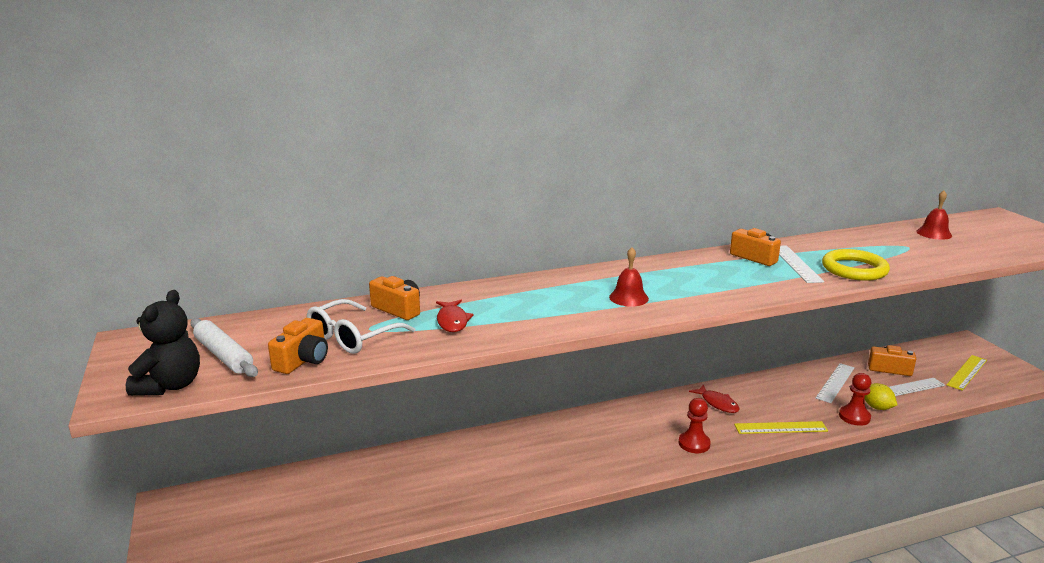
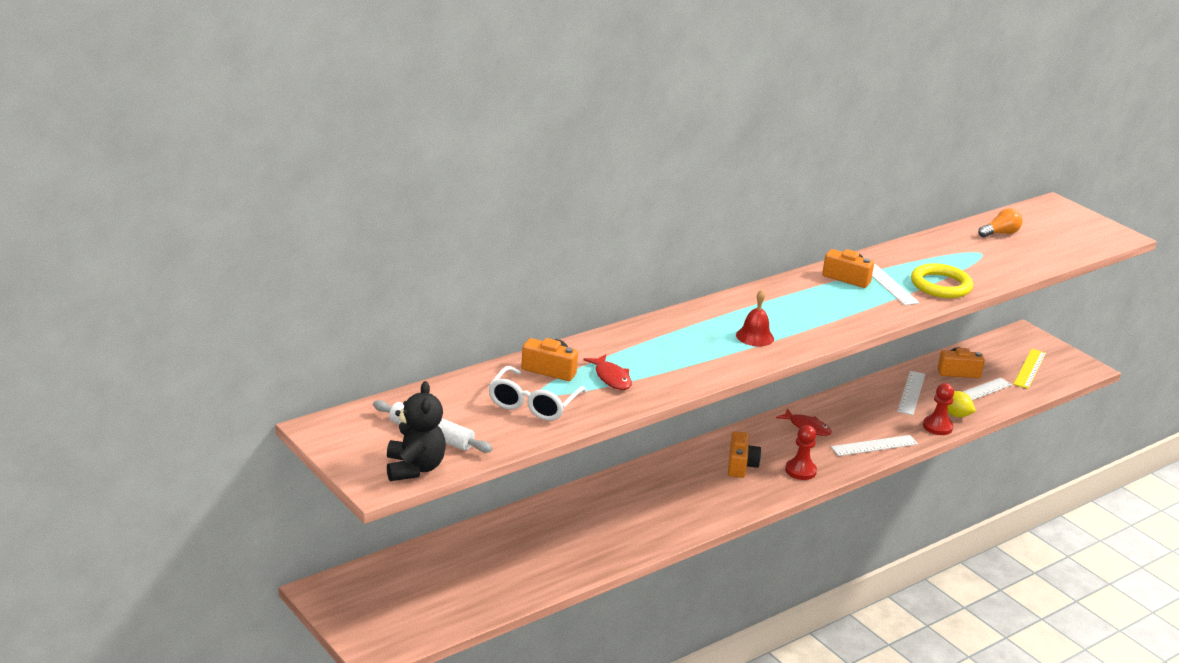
camera: 20 degrees left, 5 degrees up
orange camera [268,318,328,374] -> orange camera moved to [728,431,761,478]
yellow ruler [734,421,828,434] -> white ruler [831,435,918,456]
red bell [916,191,952,240] -> orange light bulb [978,208,1022,237]

